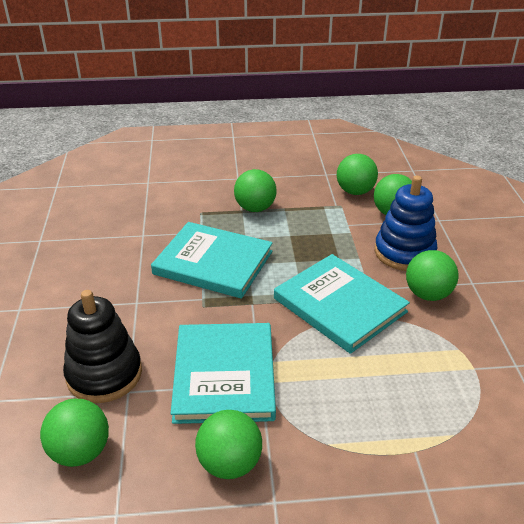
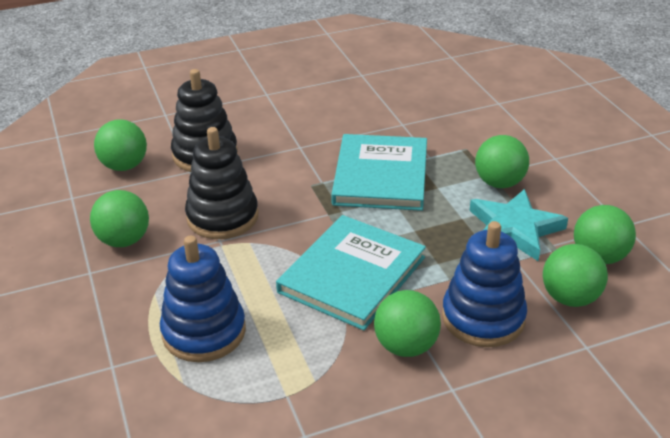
camera: 75 degrees right, 0 degrees up
turquoise book [171,323,276,424] -> black stacking toy [185,127,259,239]
none -> blue stacking toy [160,236,246,362]
none -> turquoise star [470,189,568,261]

